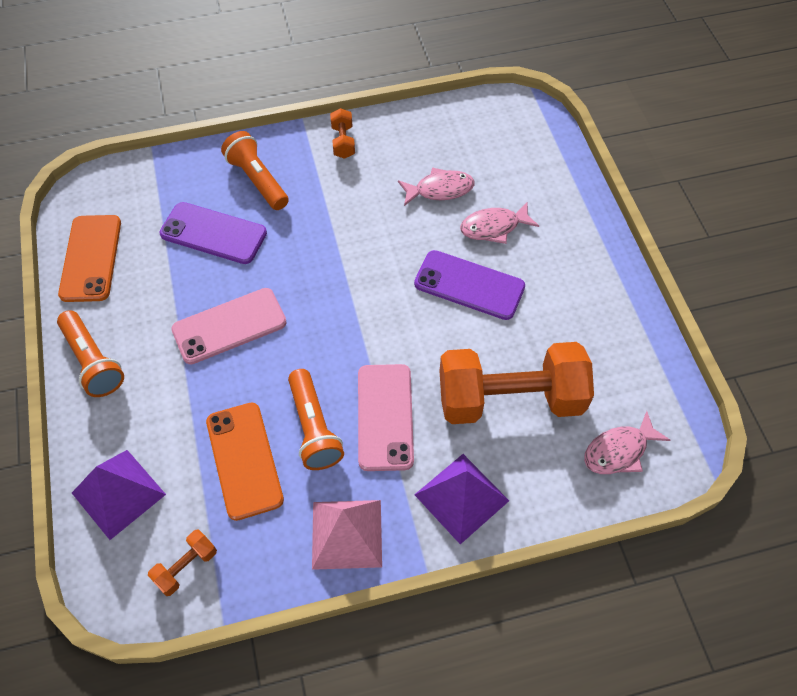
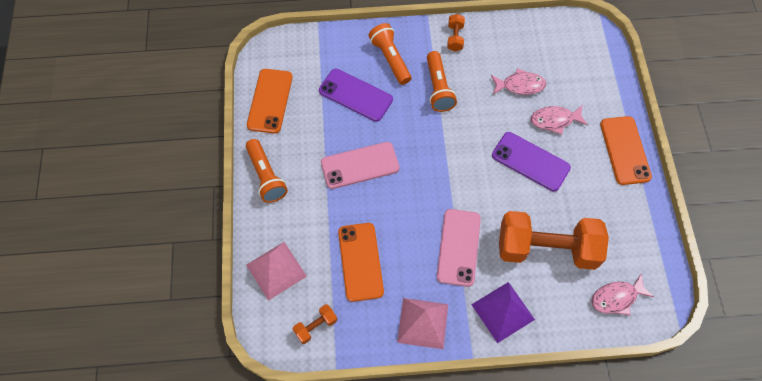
camera: 10 degrees right, 5 degrees up
purple pyramid [72,450,166,540] -> pink pyramid [246,242,307,301]
orange flashlight [288,369,344,470] -> orange flashlight moved to [427,51,457,112]
none -> orange phone [600,116,652,185]

